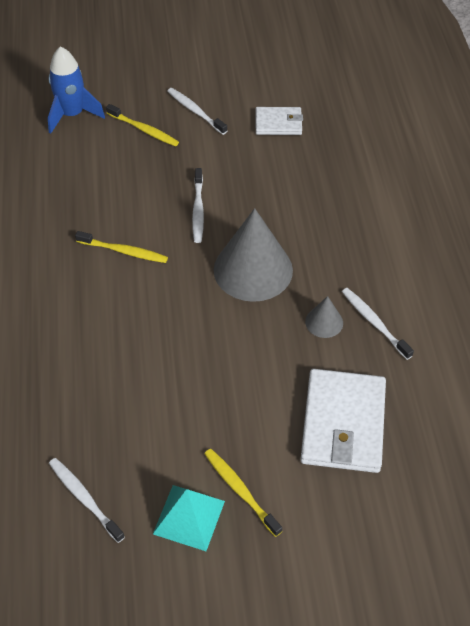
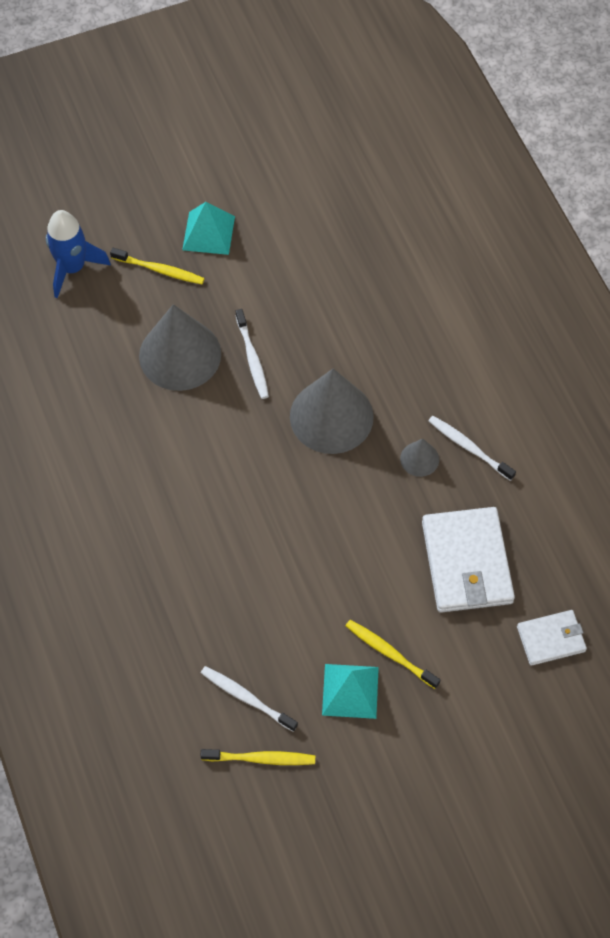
camera: 15 degrees left, 10 degrees up
yellow toothbrush [75,231,168,263] -> yellow toothbrush moved to [200,749,315,765]
white toothbrush [168,88,227,135] -> turquoise pyramid [182,202,235,255]
white wallet [255,107,303,135] -> white wallet moved to [517,610,587,666]
none -> grey cone [139,304,221,391]

